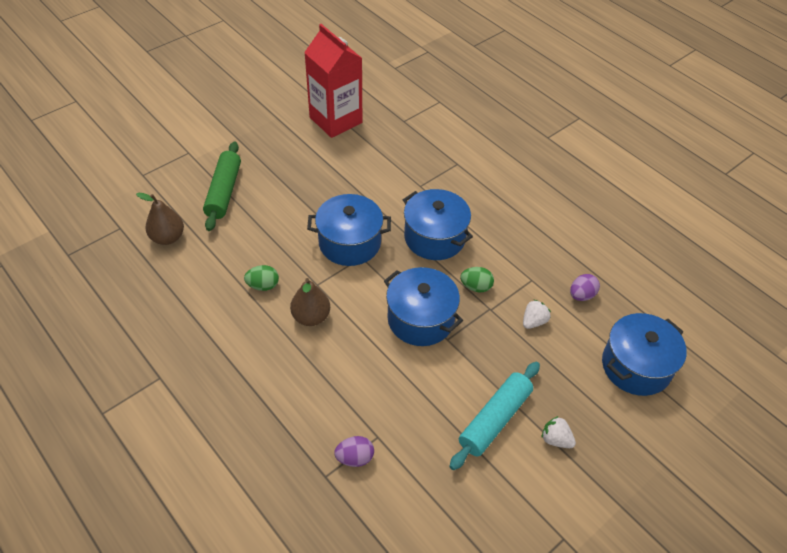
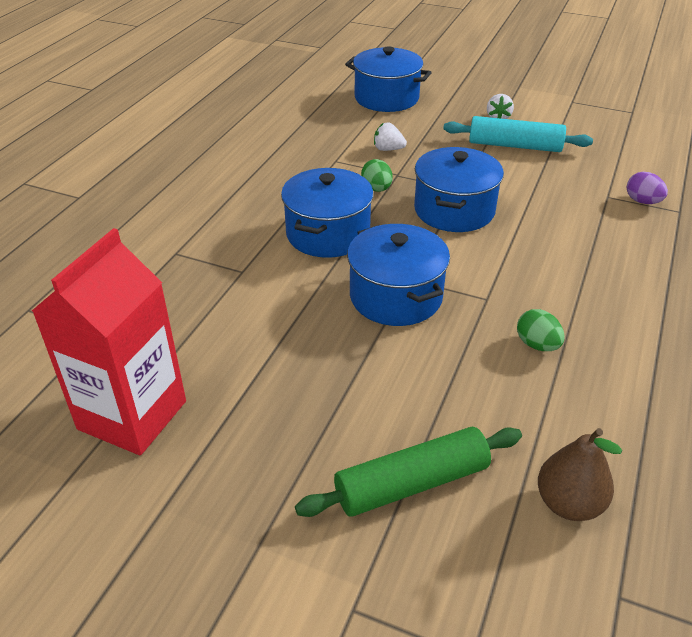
camera: 115 degrees left, 10 degrees down
brown pear [290,278,330,326] -> none
purple egg [570,274,600,301] -> none

